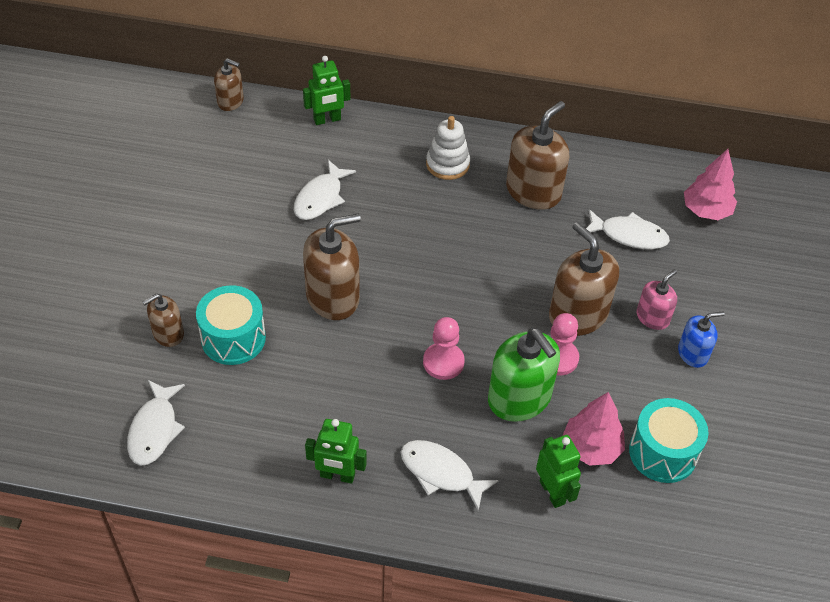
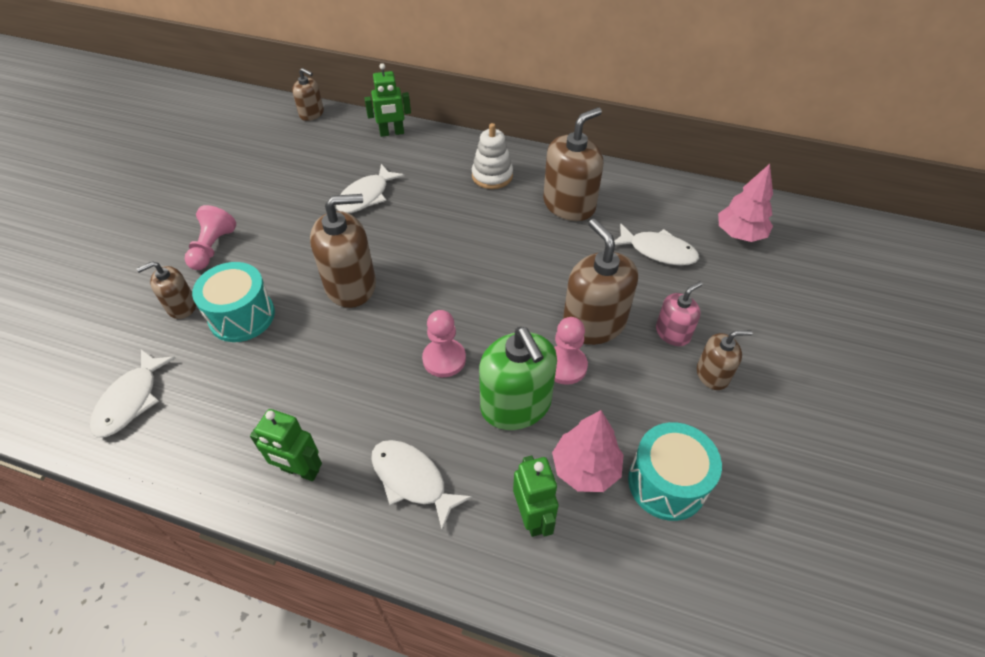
camera: 10 degrees right, 0 degrees up
blue soap dispenser [678,312,725,368] -> brown soap dispenser [697,330,752,390]
none -> pink pawn [185,205,236,270]

